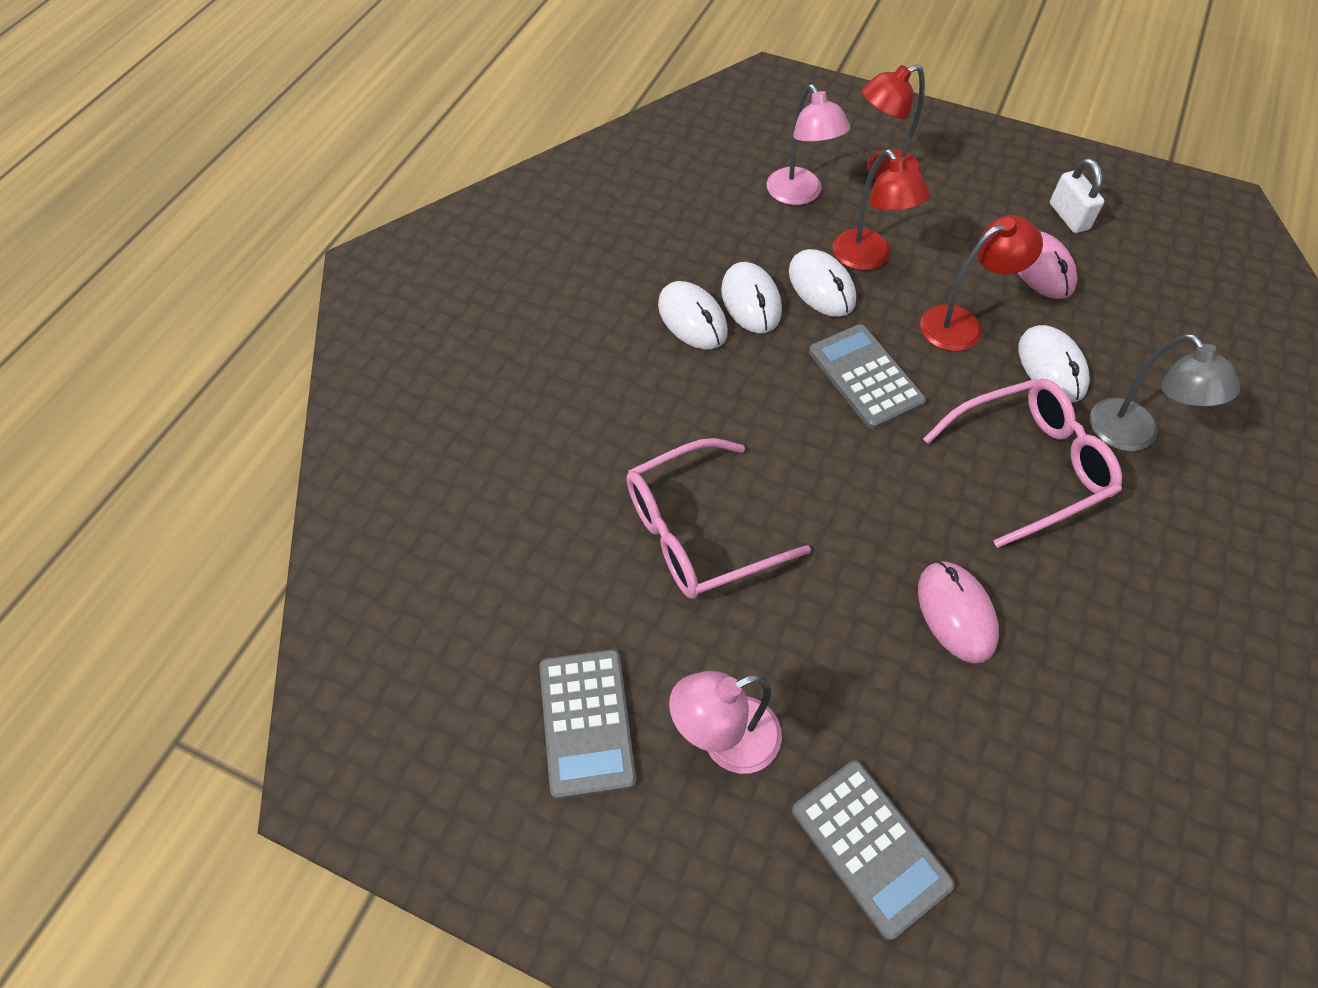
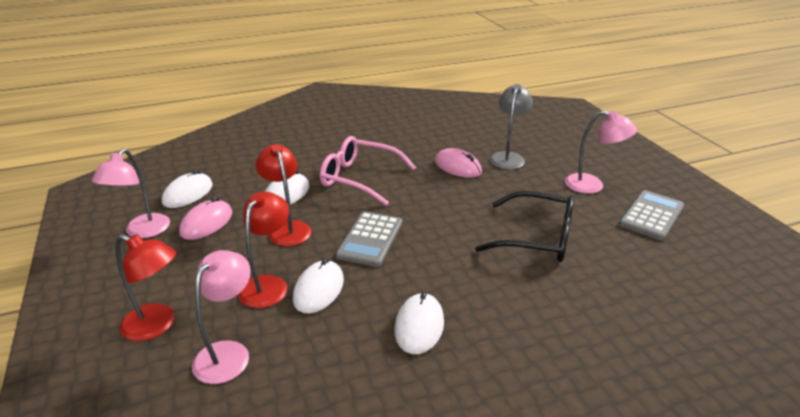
camera: 135 degrees left, 25 degrees down
pink glasses [626,438,811,599] -> black glasses [475,191,574,262]
white mouse [721,262,782,333] -> white mouse moved to [162,170,213,208]
grey calculator [792,761,955,940] -> none
pink mouse [918,561,999,663] -> pink mouse turned 75 degrees counterclockwise [435,148,482,178]
red lamp [920,215,1043,351] -> red lamp turned 45 degrees clockwise [255,144,311,246]
white padlock [1050,158,1104,233] -> pink lamp [92,148,170,238]
grey lamp [1090,334,1240,451] -> grey lamp moved to [490,84,533,170]

